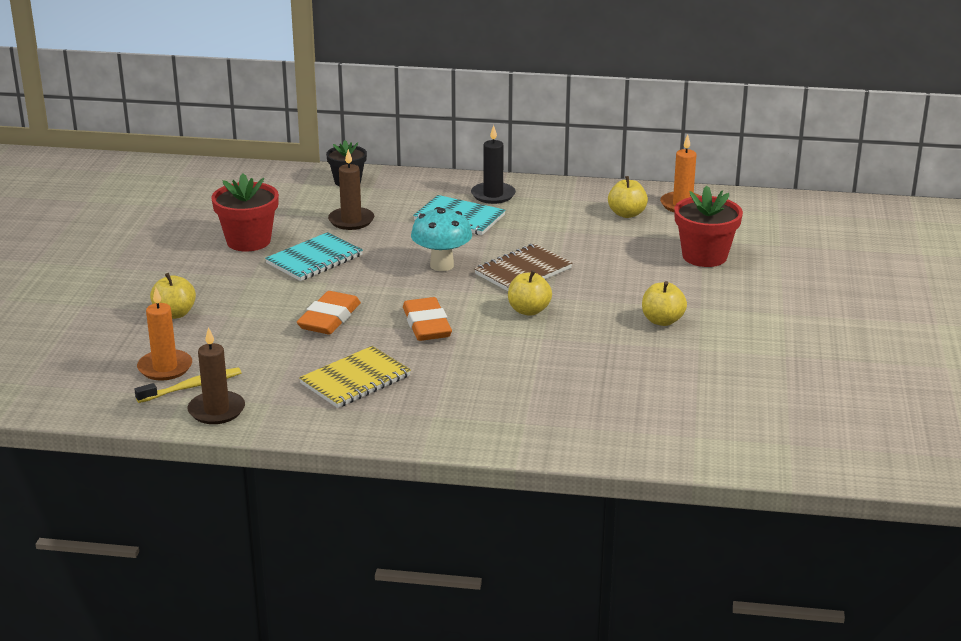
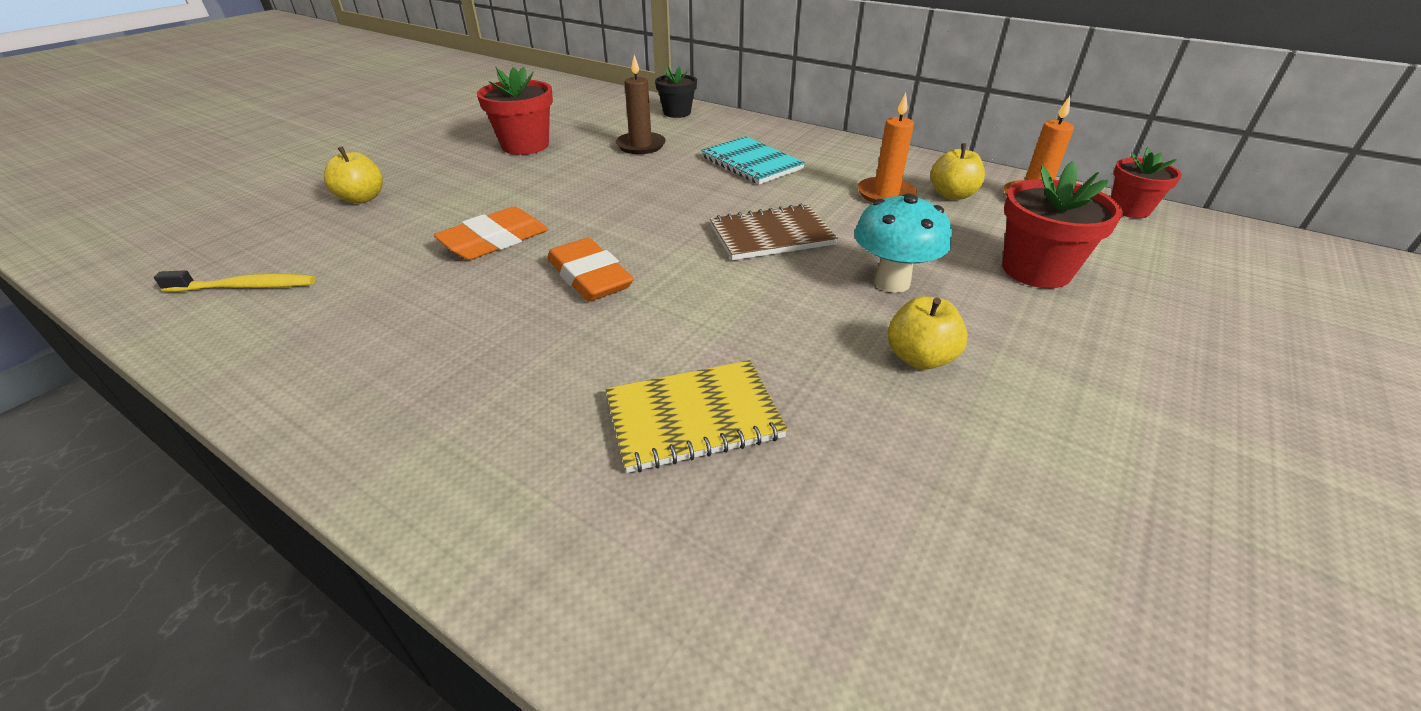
camera: 25 degrees right, 10 degrees up
orange candle [137,287,192,380] -> orange candle moved to [858,93,917,203]
brown candle [188,327,245,424] -> none
turquoise notebook [265,232,363,281] -> none
yellow notebook [299,346,411,408] -> yellow notebook moved to [605,360,788,473]
orange eraser [403,297,452,341] -> orange eraser turned 45 degrees counterclockwise [547,238,634,302]
turquoise mushroom [411,207,472,271] -> turquoise mushroom moved to [854,193,952,293]
black candle [471,125,516,204] -> none
yellow apple [508,270,552,316] -> none
none -> red flower pot [1111,147,1182,218]

